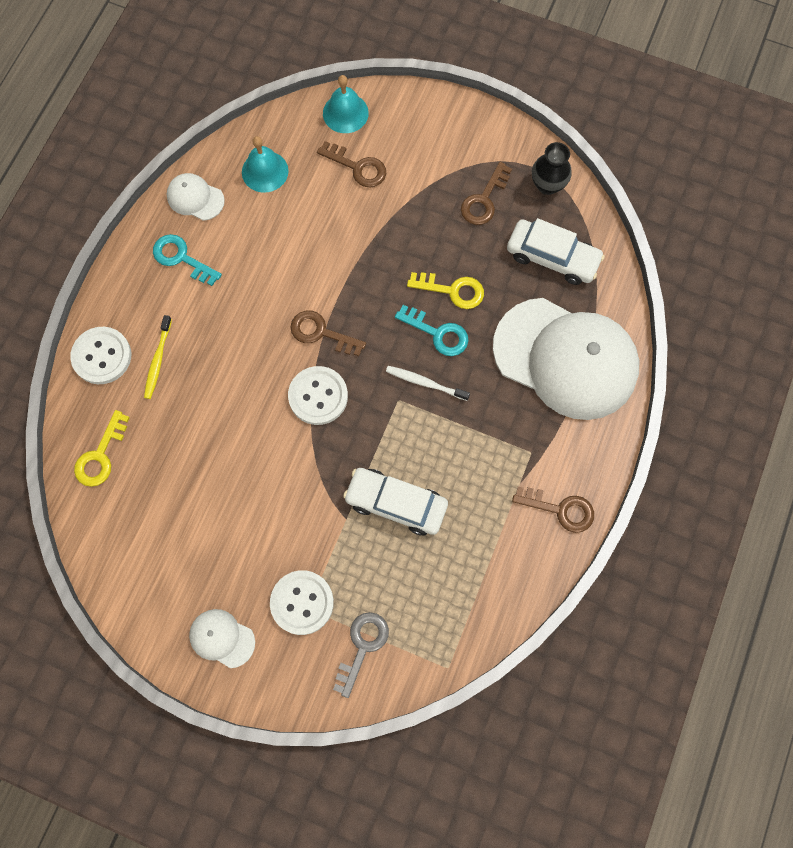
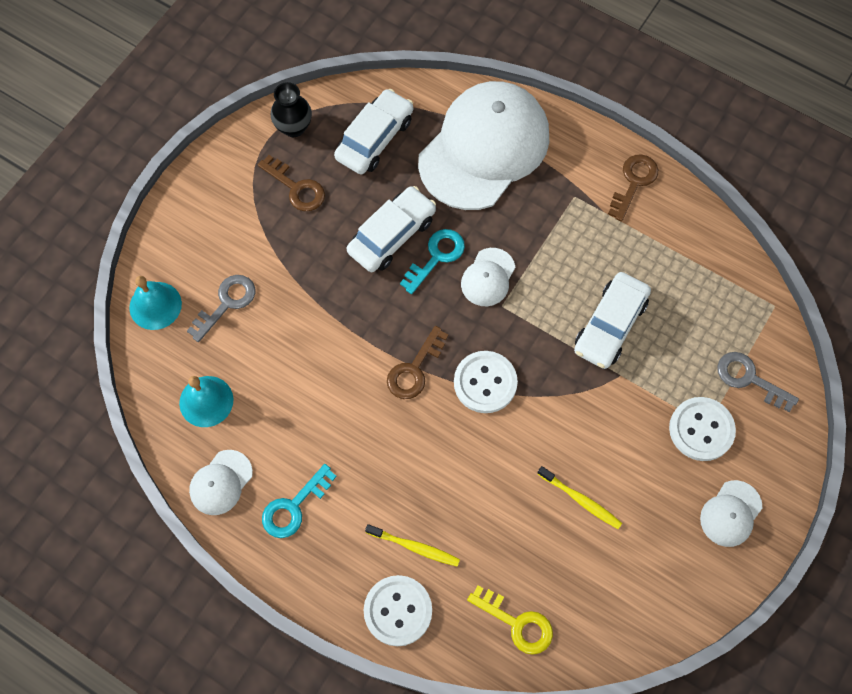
camera: 80 degrees left, 5 degrees down
brown key [317,141,386,187] -> grey key [187,275,255,342]
white toothbrush [386,366,470,401] -> white cap [461,248,515,306]
yellow key [407,272,484,309] -> white car [346,186,436,272]
none -> yellow toothbrush [537,466,622,529]

